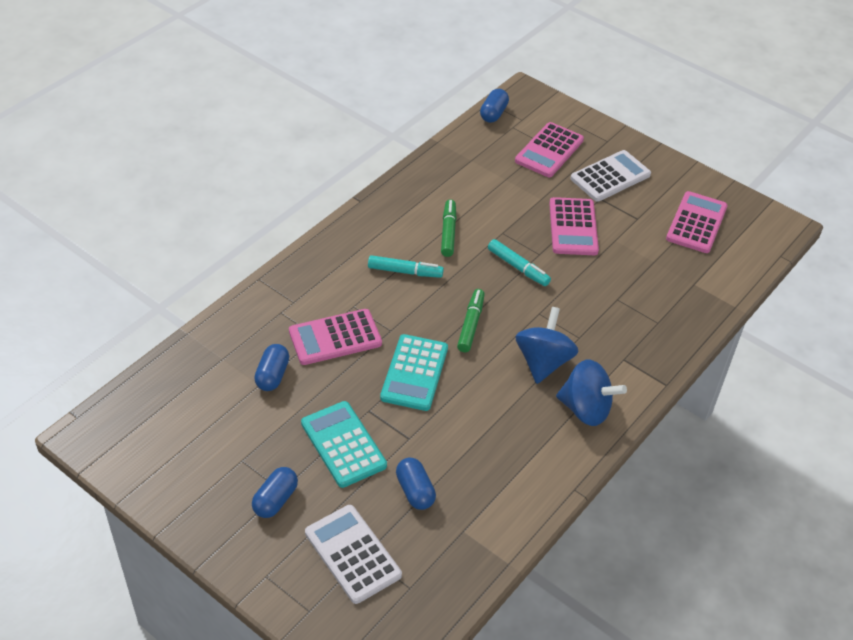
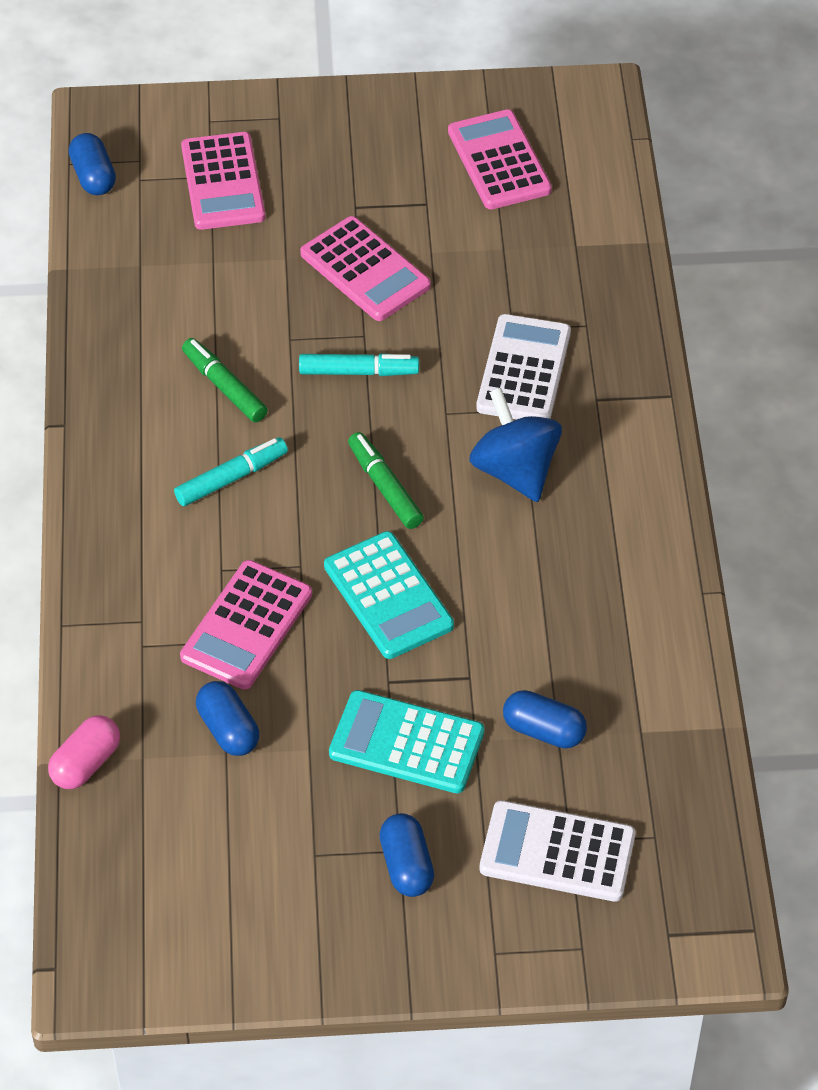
camera: 40 degrees left, 5 degrees up
blue spinning top [556,359,627,426] -> none
white calculator [570,150,651,202] -> white calculator moved to [476,314,571,419]
none -> pink capsule [48,715,120,789]

